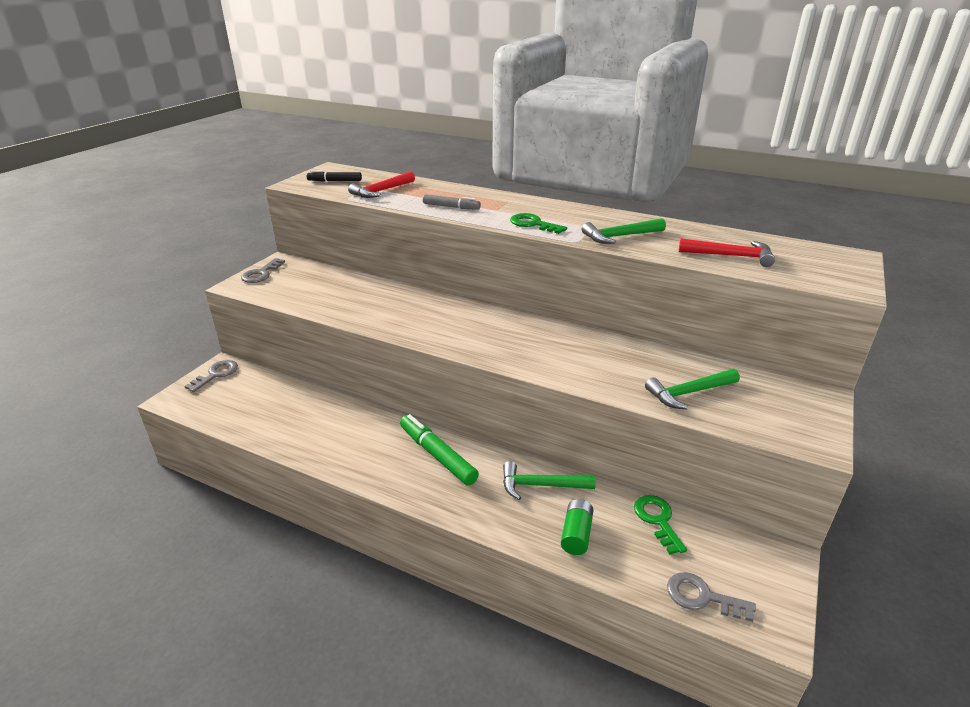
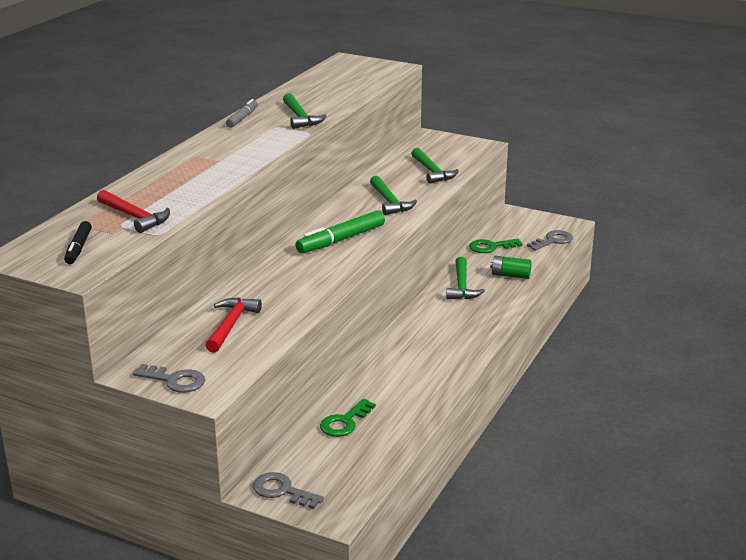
camera: 90 degrees left, 5 degrees down
green marker [400,414,479,486] -> green marker moved to [296,210,385,253]
grey marker [423,194,481,210] -> grey marker moved to [226,99,258,128]
green key [510,213,567,234] -> green key moved to [320,399,376,437]
grey key [667,572,756,622] -> grey key turned 150 degrees counterclockwise [527,230,573,251]
red hammer [679,238,775,267] -> red hammer moved to [205,297,262,353]
none -> green hammer [370,176,417,215]

